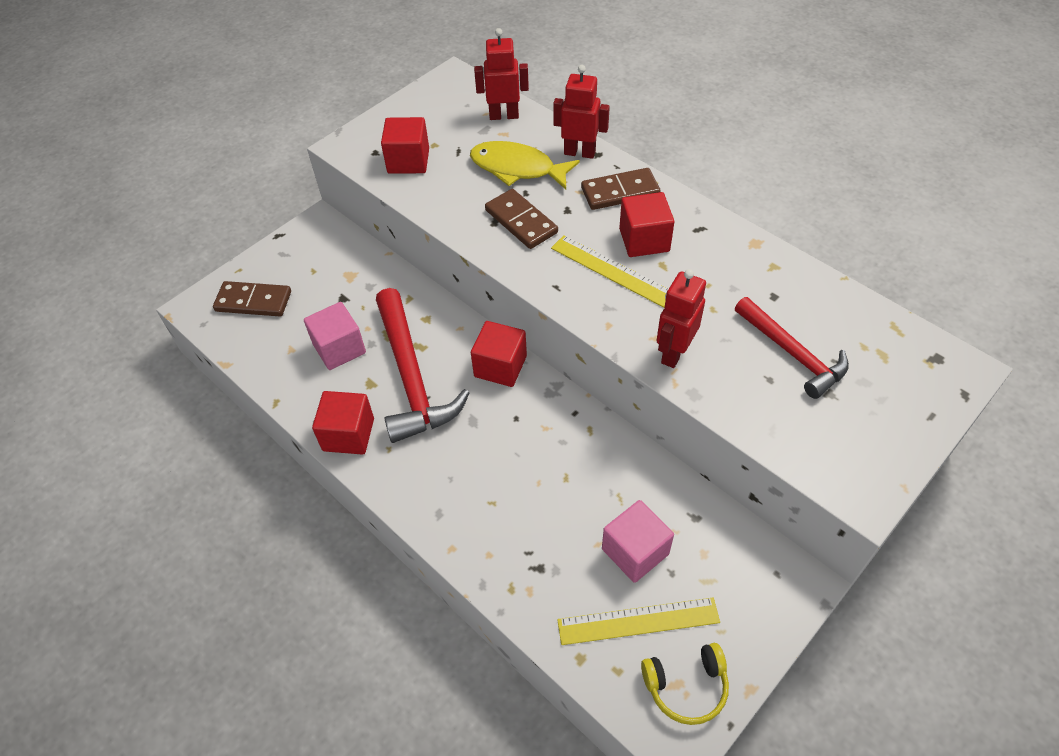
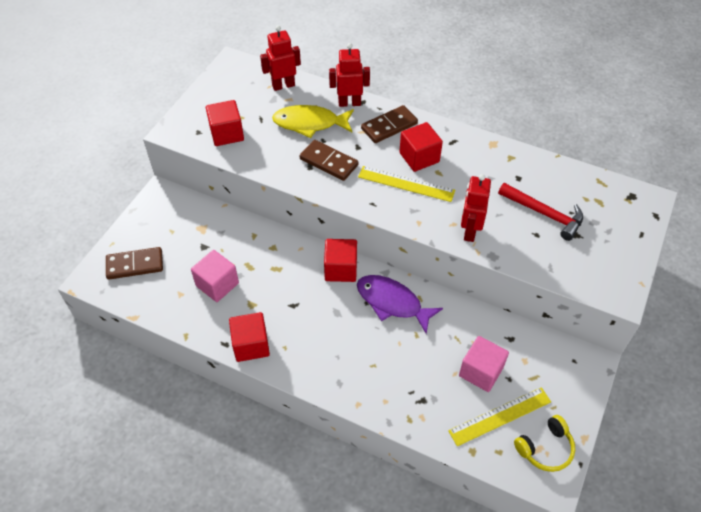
camera: 20 degrees left, 0 degrees up
red hammer [376,288,469,443] -> none
none -> purple fish [357,275,443,334]

